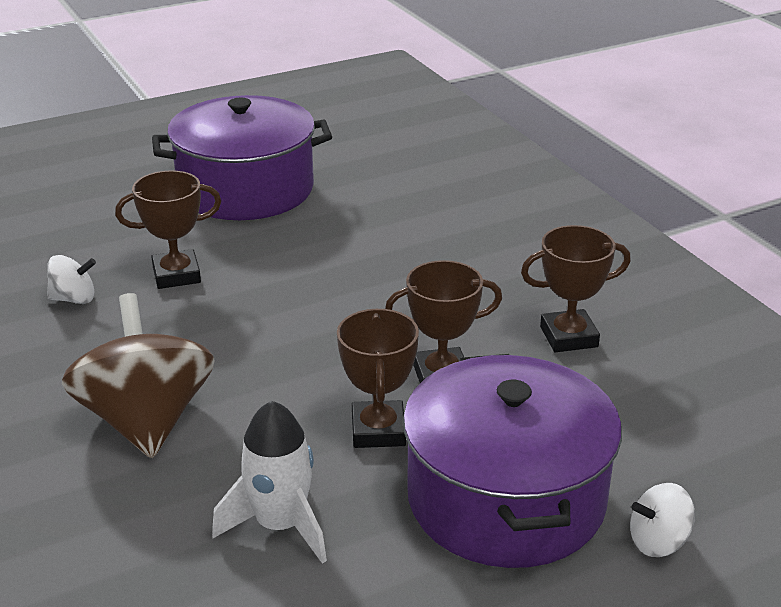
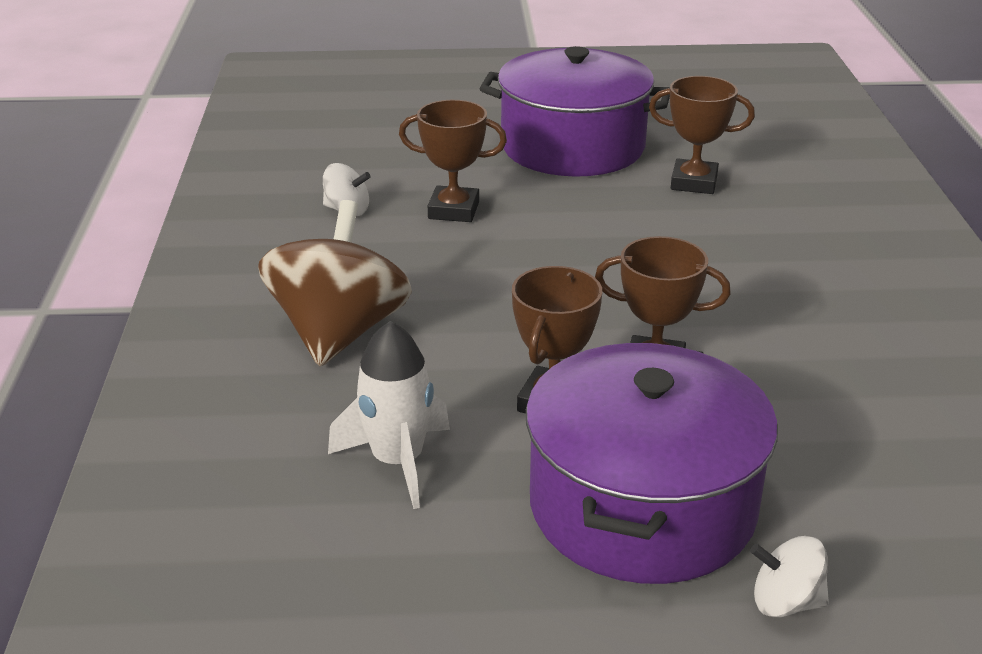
camera: 25 degrees right, 0 degrees up
brown trophy [521,225,631,352] -> brown trophy moved to [649,76,755,194]

